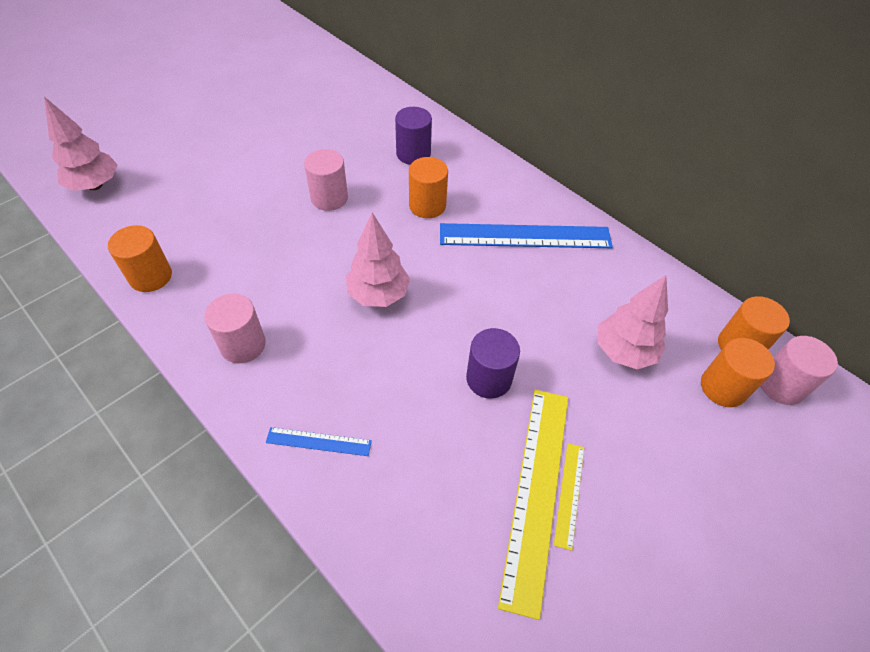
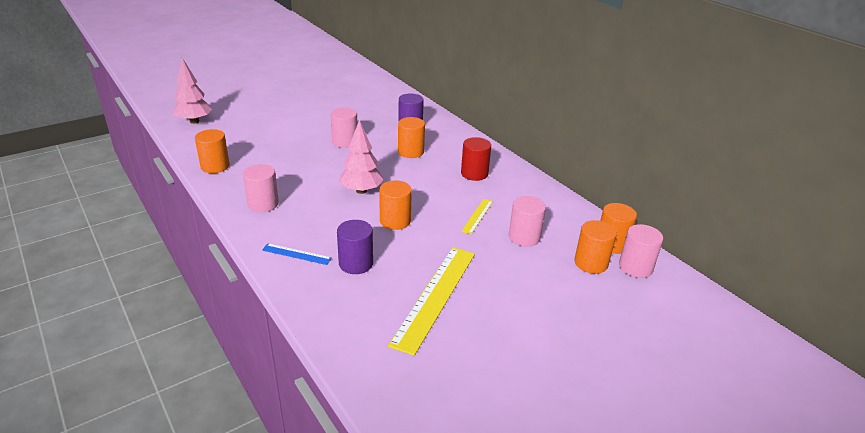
camera: 10 degrees right, 20 degrees down
blue ruler [440,223,613,248] -> red cylinder [461,137,491,181]
purple cylinder [466,328,520,398] -> purple cylinder moved to [337,220,373,274]
yellow ruler [554,443,584,551] -> yellow ruler moved to [461,199,493,234]
pink tree [598,275,668,369] -> pink cylinder [509,196,546,247]
none -> orange cylinder [379,180,412,230]

